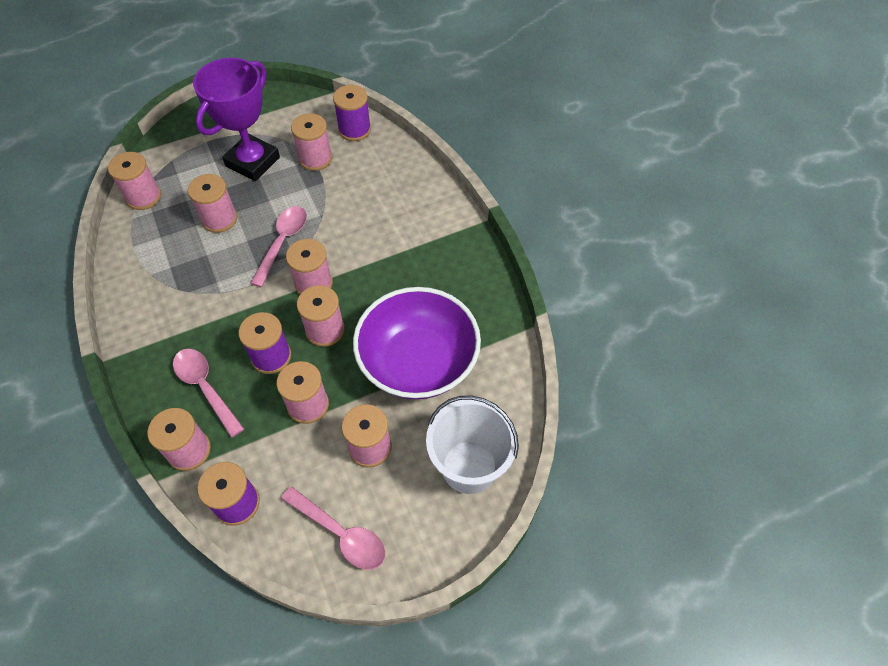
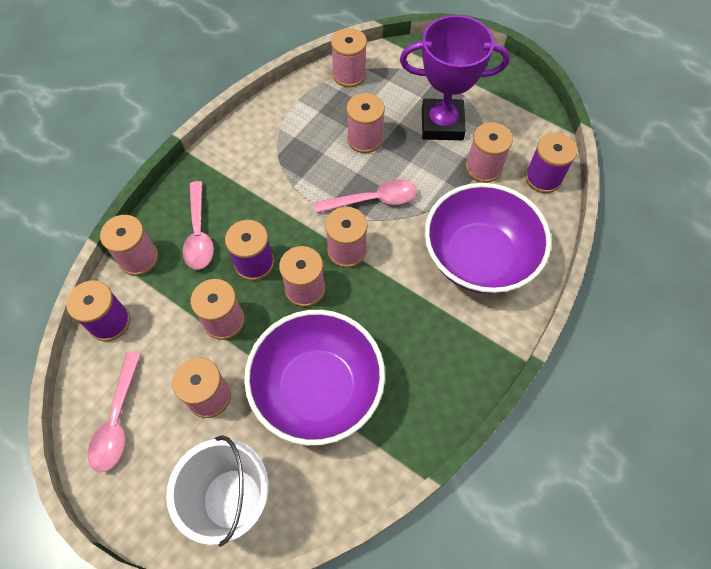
camera: 60 degrees right, 5 degrees up
pink spoon [173,349,244,438] -> pink spoon turned 150 degrees clockwise [182,181,214,270]
none -> purple bowl [424,183,551,294]

